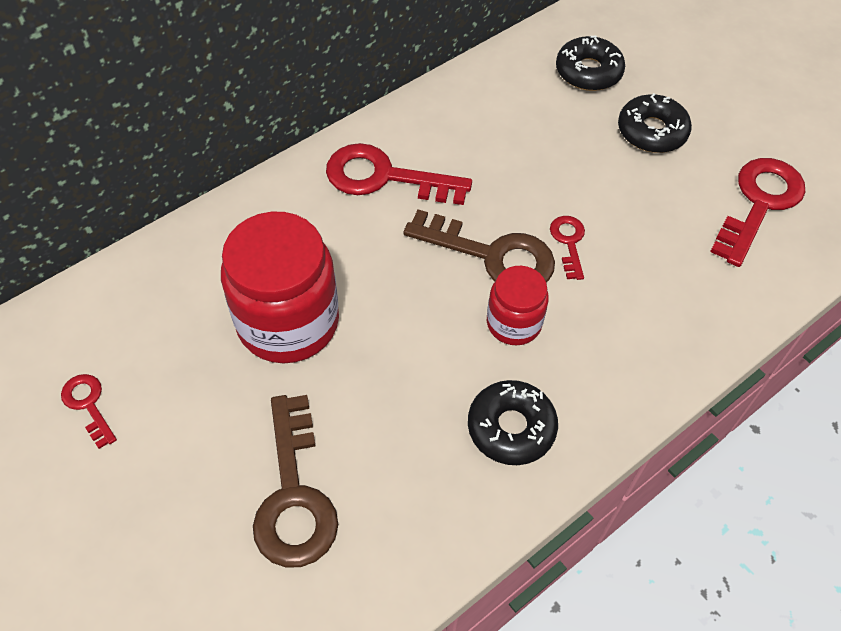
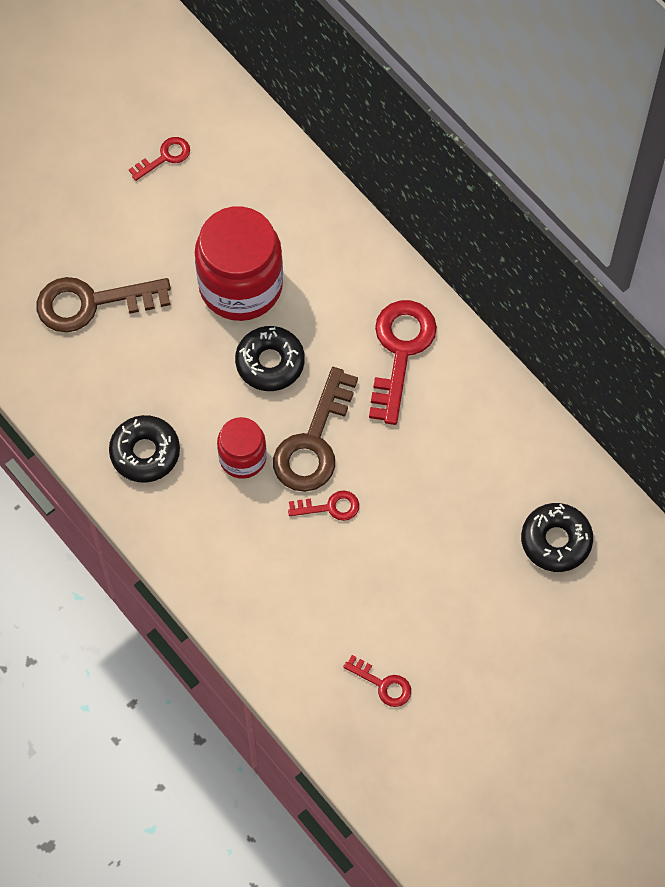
camera: 90 degrees right, 10 degrees up
black donut [618,93,692,153] -> black donut moved to [235,326,305,391]
red key [710,158,805,267] -> red key [343,655,411,707], size x0.51

